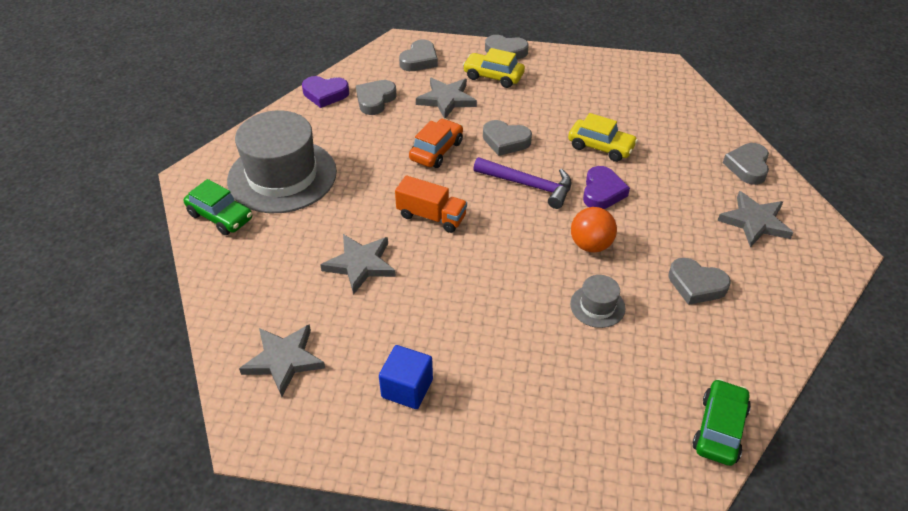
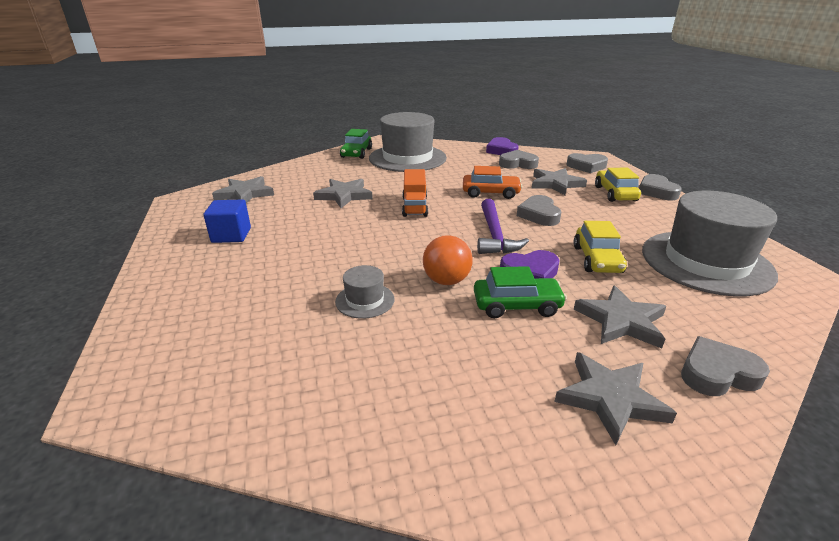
camera: 65 degrees right, 15 degrees down
grey heart [668,258,731,305] -> none
green car [693,379,751,466] -> green car moved to [474,266,567,318]
none -> grey star [574,285,667,349]
none -> grey hat [642,191,778,296]

